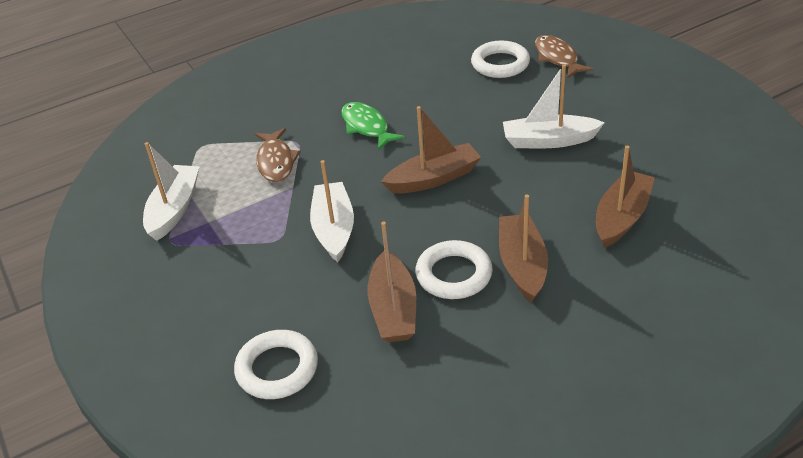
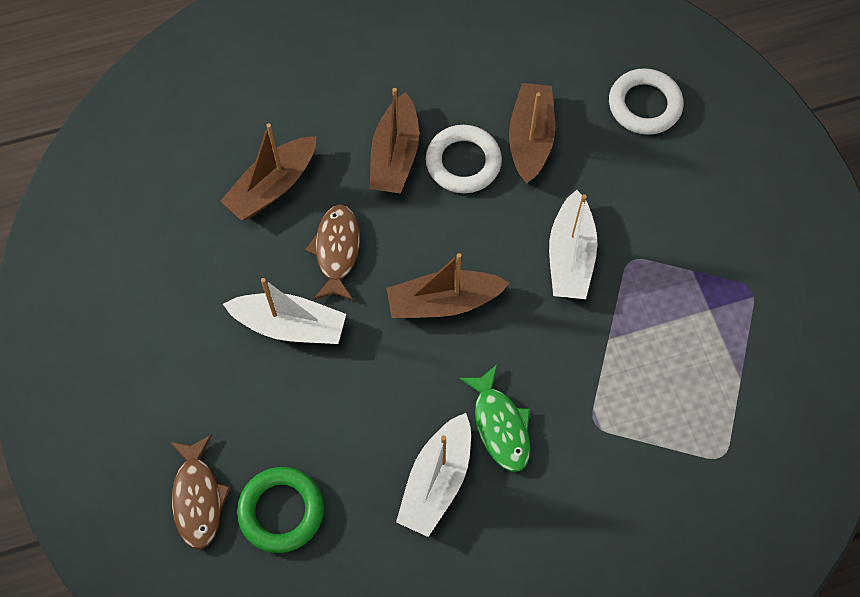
camera: 170 degrees left, 25 degrees up
white boat [143,142,200,241] -> white boat moved to [396,413,471,537]
brown fish [255,128,300,182] -> brown fish moved to [305,204,360,301]
white ring [471,41,530,78] -> green ring [237,467,324,553]

